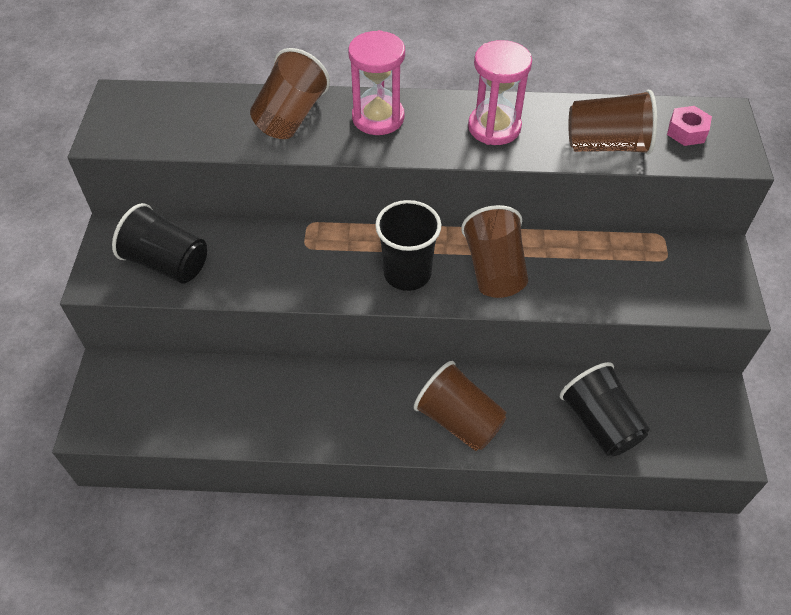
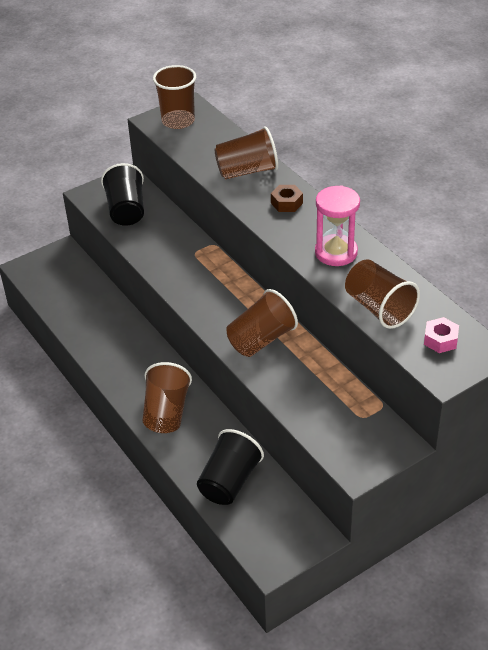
camera: 55 degrees right, 10 degrees down
pink hourglass [348,30,405,135] -> brown nut [271,185,303,212]
black cup [375,200,441,291] -> none
none -> brown cup [153,65,196,129]

